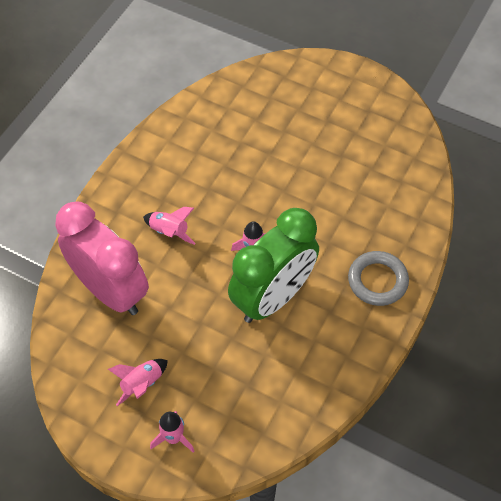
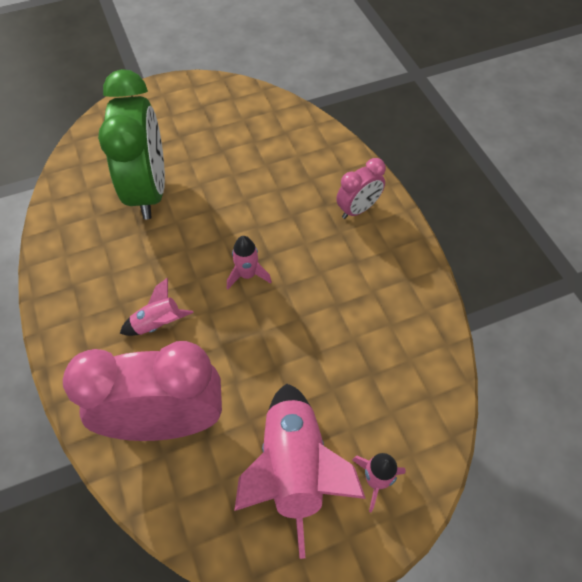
camera: 50 degrees left, 0 degrees up
pink rocket [108,359,168,406] -> pink rocket [234,384,366,559], size x2.00
green clock [228,208,319,323] -> green clock moved to [98,69,165,220]
grey ring [348,251,409,306] -> pink clock [336,158,386,219]

